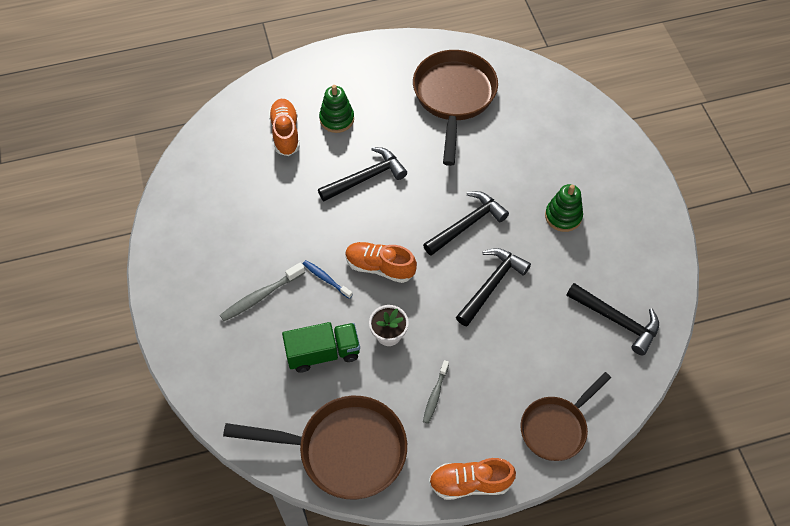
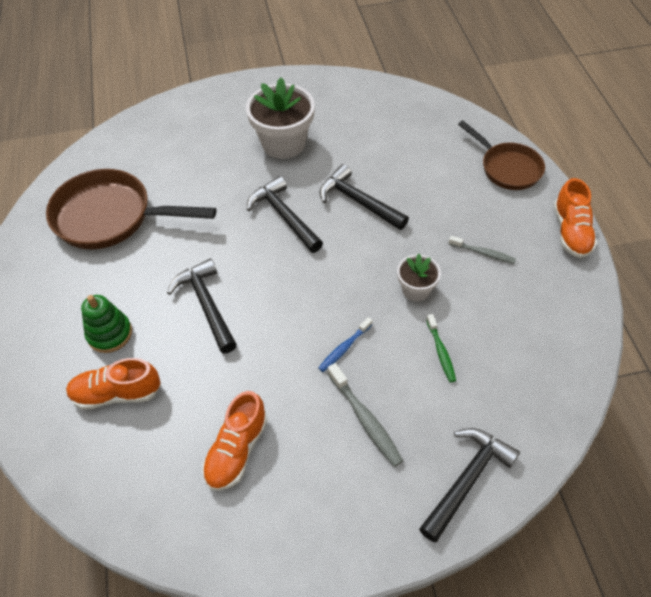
camera: 85 degrees left, 5 degrees down
brown pan [223,396,407,499] -> none
green truck [282,322,360,373] -> green toothbrush [426,314,456,382]
orange shoe [345,242,417,283] -> orange shoe moved to [202,391,268,491]
green stacking toy [545,184,583,232] -> white flower pot [246,77,315,159]
black hammer [566,283,659,355] -> black hammer moved to [419,428,520,543]

